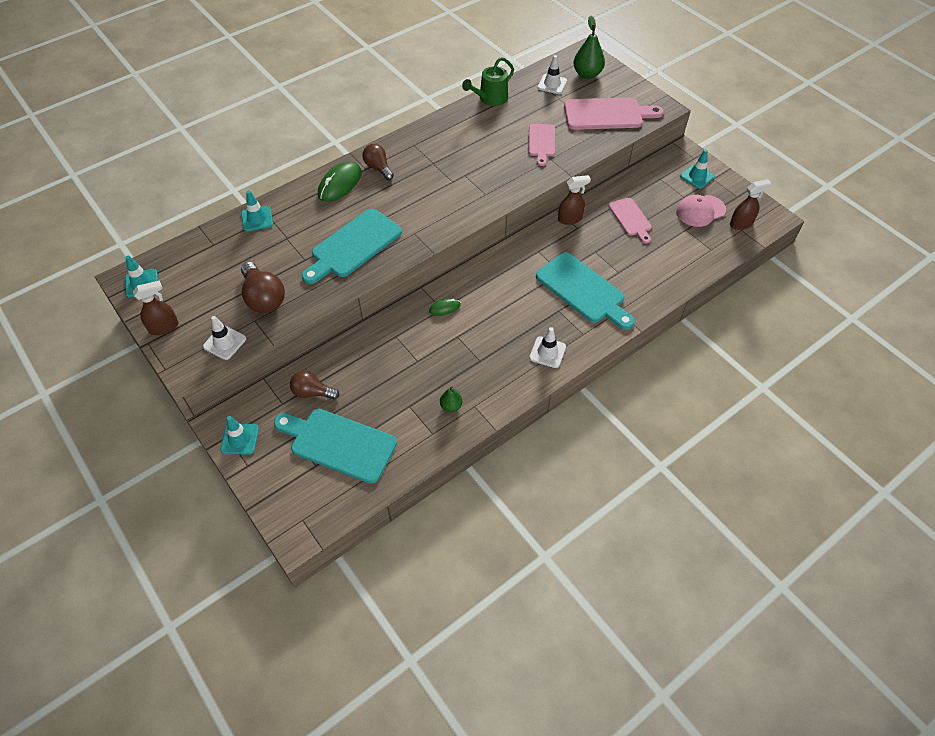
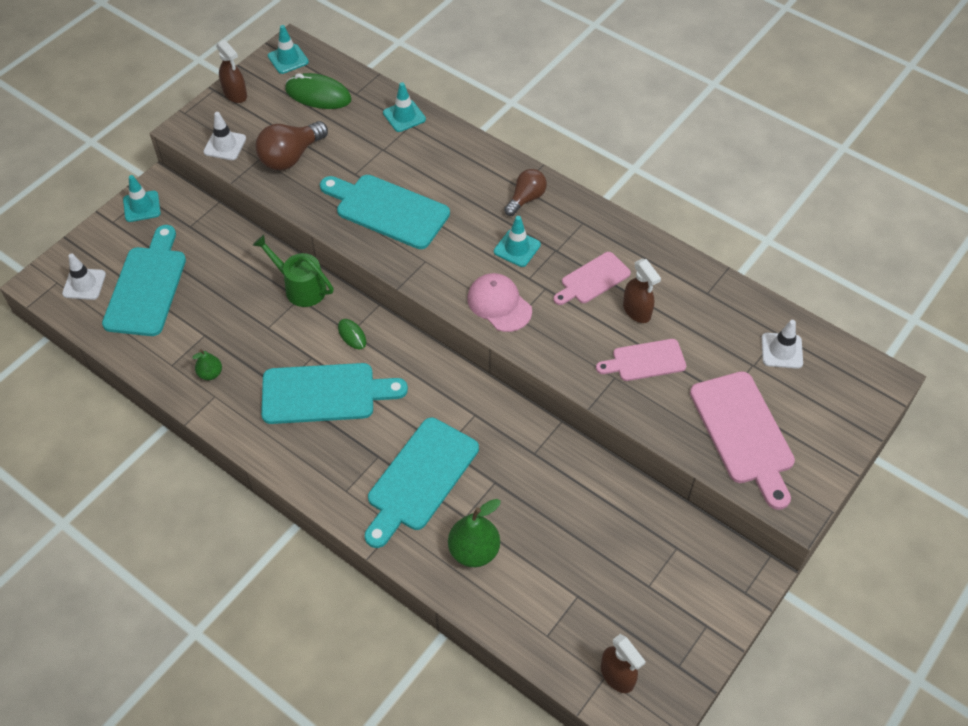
camera: 75 degrees right, 0 degrees up
brown light bulb [290,371,339,400] -> none
green mouse [318,162,362,202] -> green mouse moved to [285,73,352,109]
green watering can [462,57,514,106] -> green watering can moved to [253,235,334,307]
white traffic cone [529,327,566,368] -> white traffic cone moved to [62,254,106,300]
brown spray bottle [558,175,591,225] -> brown spray bottle moved to [623,259,661,323]
green pear [573,16,605,79] -> green pear moved to [448,499,501,567]
pink cutting board [608,198,652,243] -> pink cutting board moved to [553,252,631,305]
pink cap [676,195,726,227] -> pink cap moved to [467,273,532,332]
turquoise traffic cone [680,149,715,189] -> turquoise traffic cone moved to [494,216,541,267]
none -> turquoise cutting board [261,363,408,424]

